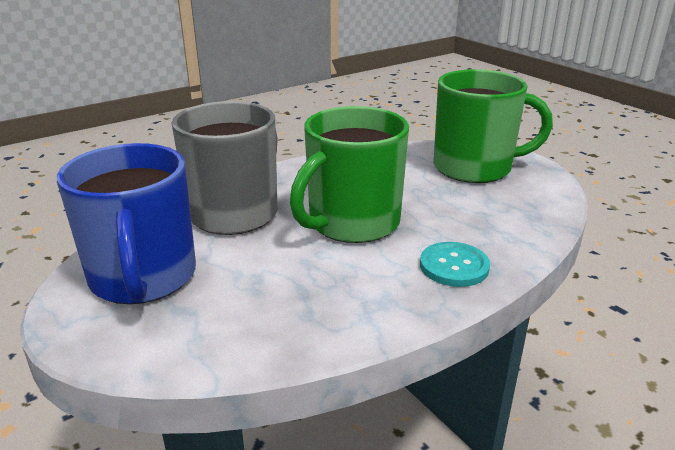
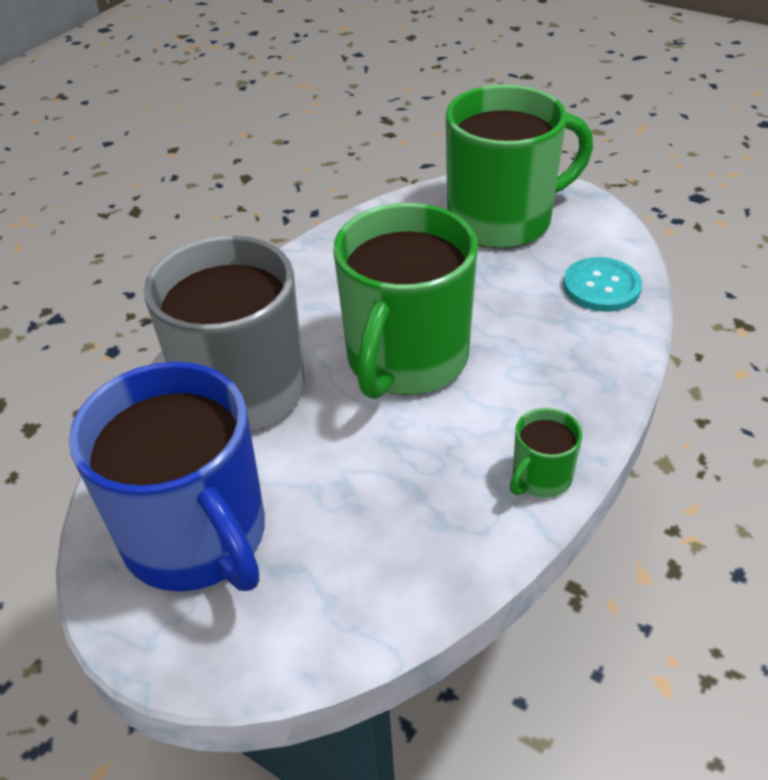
camera: 20 degrees left, 15 degrees up
turquoise button [420,242,490,287] -> turquoise button moved to [563,257,642,312]
none -> green mug [510,408,582,498]

